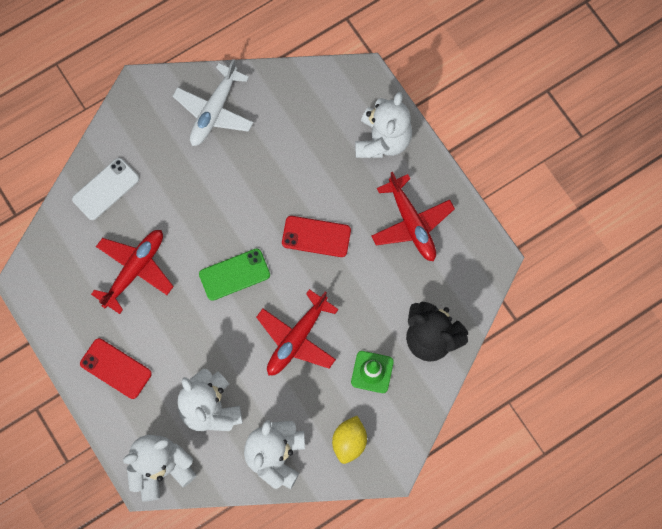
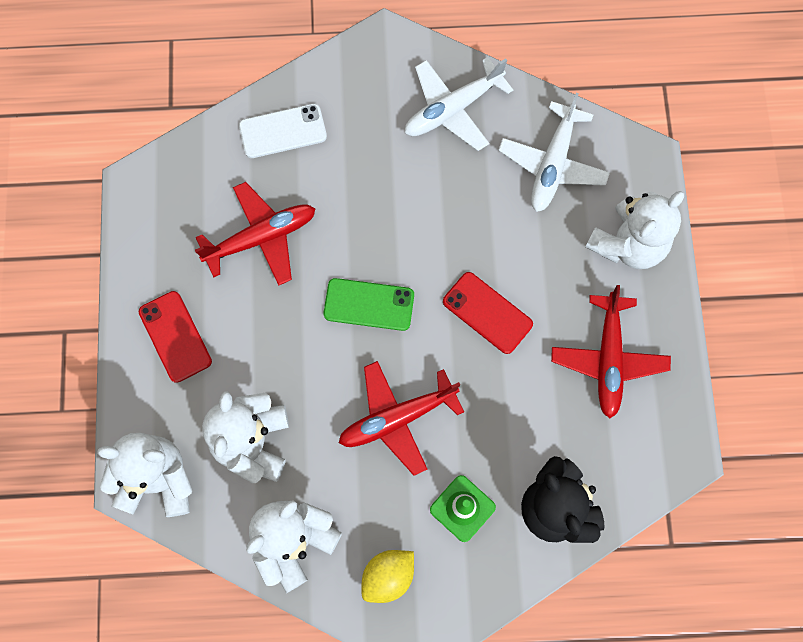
camera: 30 degrees right, 0 degrees up
none -> white plane [498,93,610,212]

